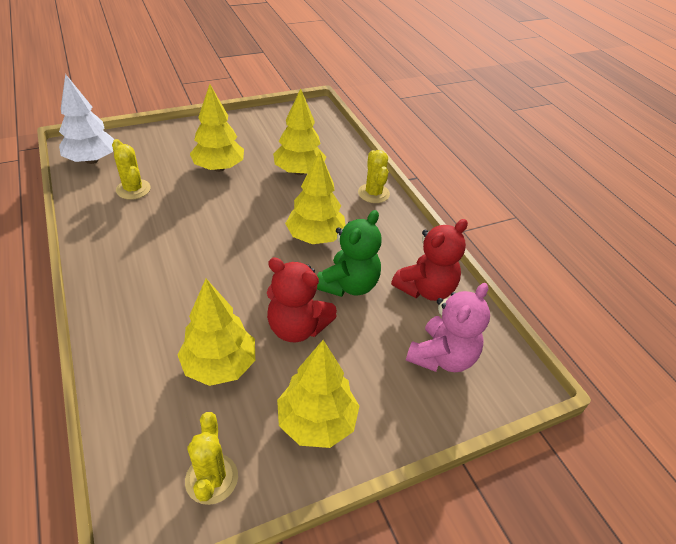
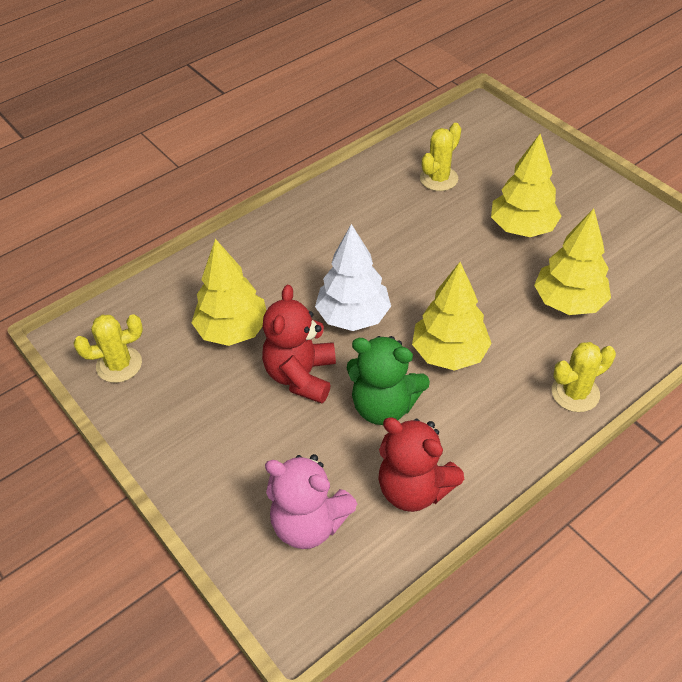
camera: 80 degrees right, 5 degrees up
white tree [59,74,115,164] -> white tree moved to [315,224,391,331]
yellow tree [277,340,359,448] -> none

